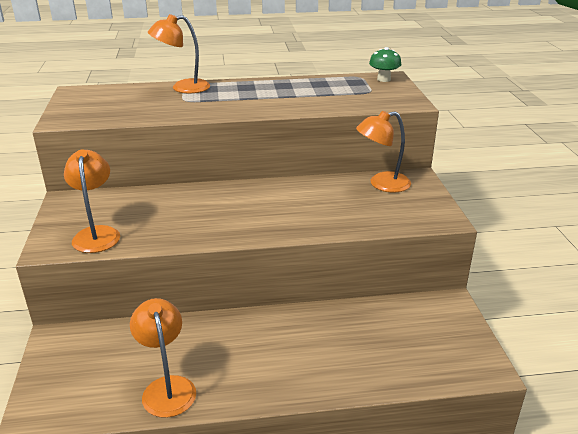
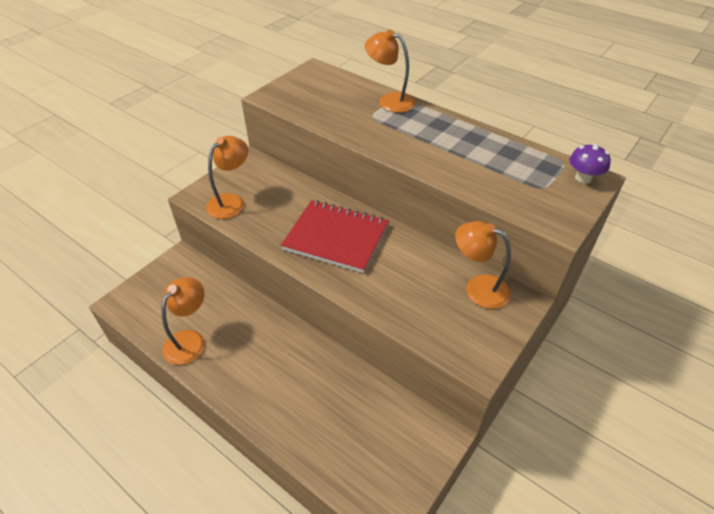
camera: 45 degrees right, 15 degrees up
green mushroom [369,47,401,82] -> purple mushroom [569,144,611,184]
none -> red notebook [281,200,389,273]

